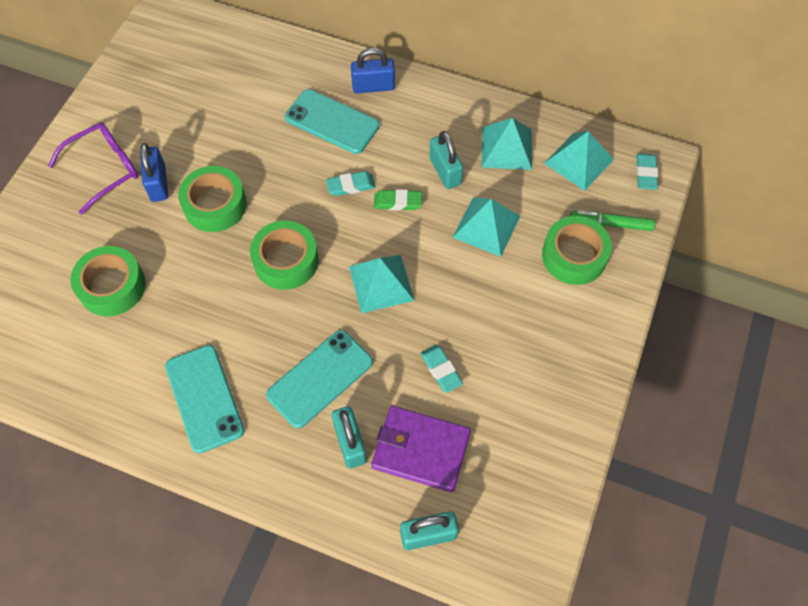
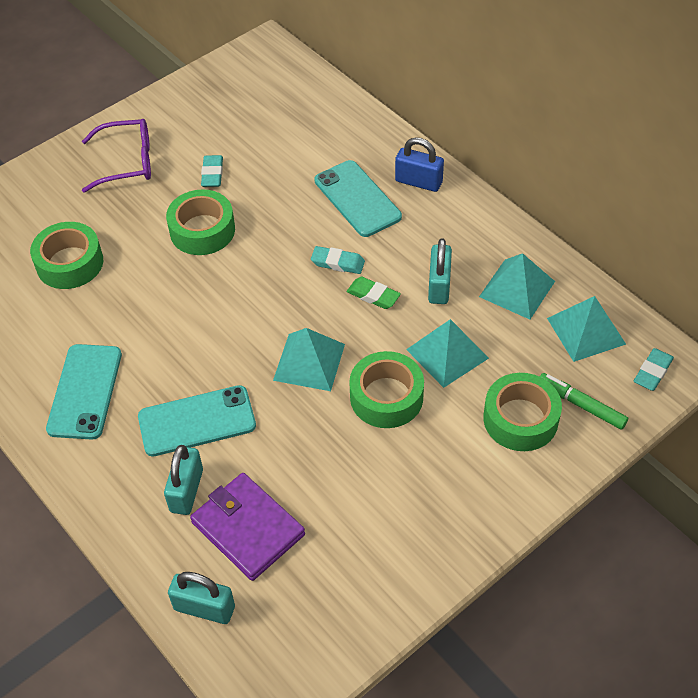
camera: 30 degrees right, 10 degrees down
blue padlock [140,143,168,202] -> none
green tape [250,221,319,290] -> green tape moved to [349,351,424,428]
turquoise eraser [420,345,463,393] -> turquoise eraser moved to [201,155,223,187]

